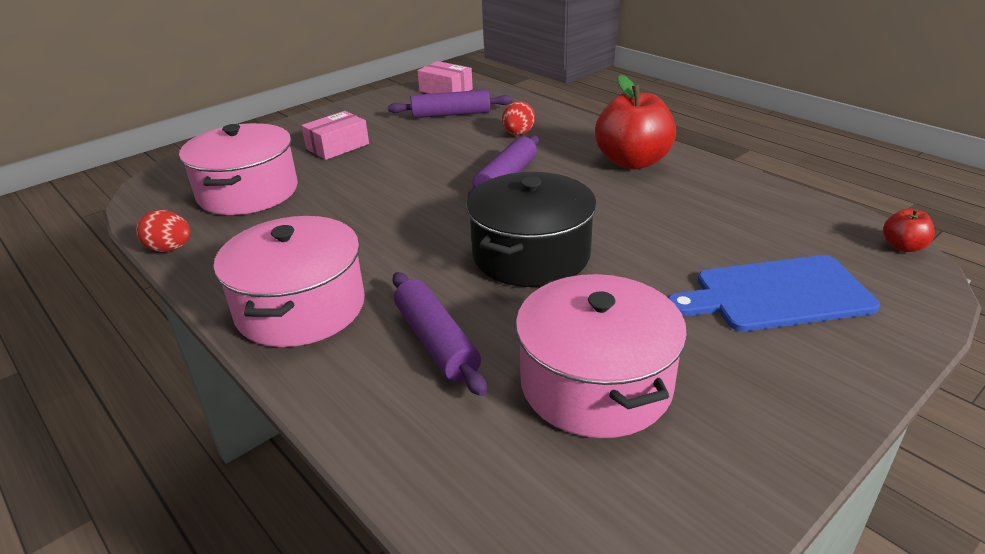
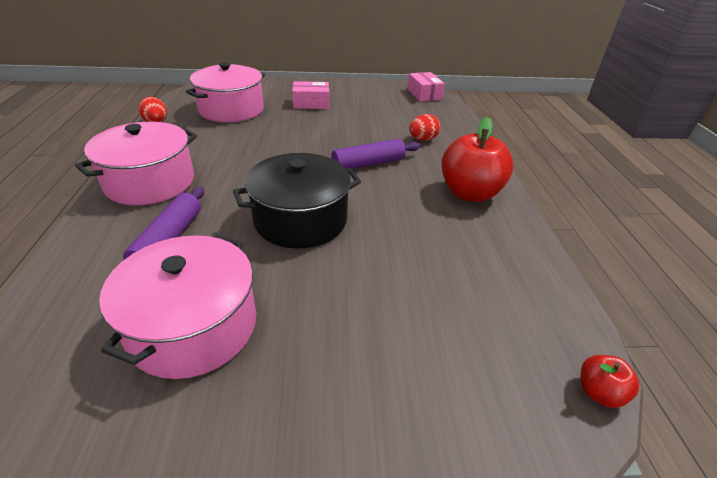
camera: 35 degrees right, 5 degrees up
purple rolling pin [388,90,512,118] -> none
blue cutting board [668,255,880,331] -> none

